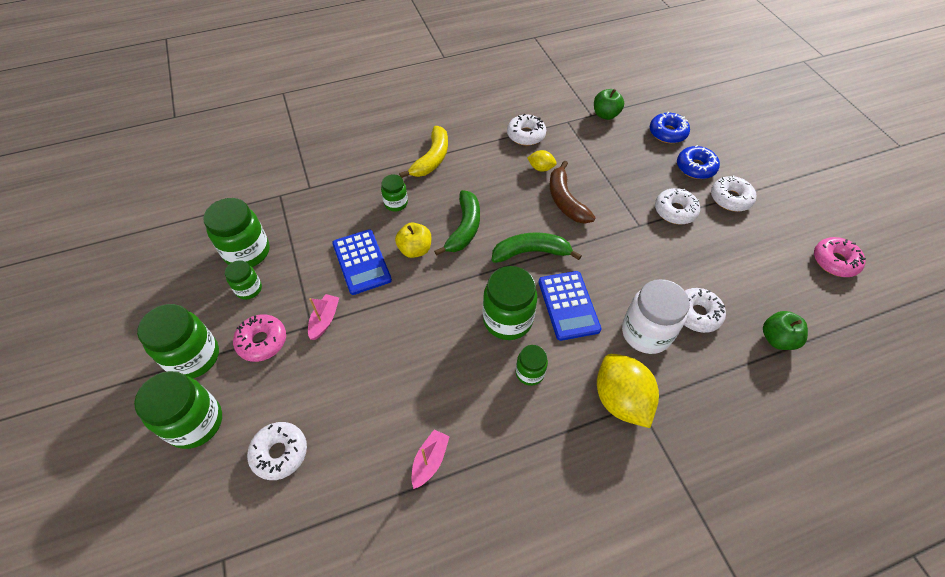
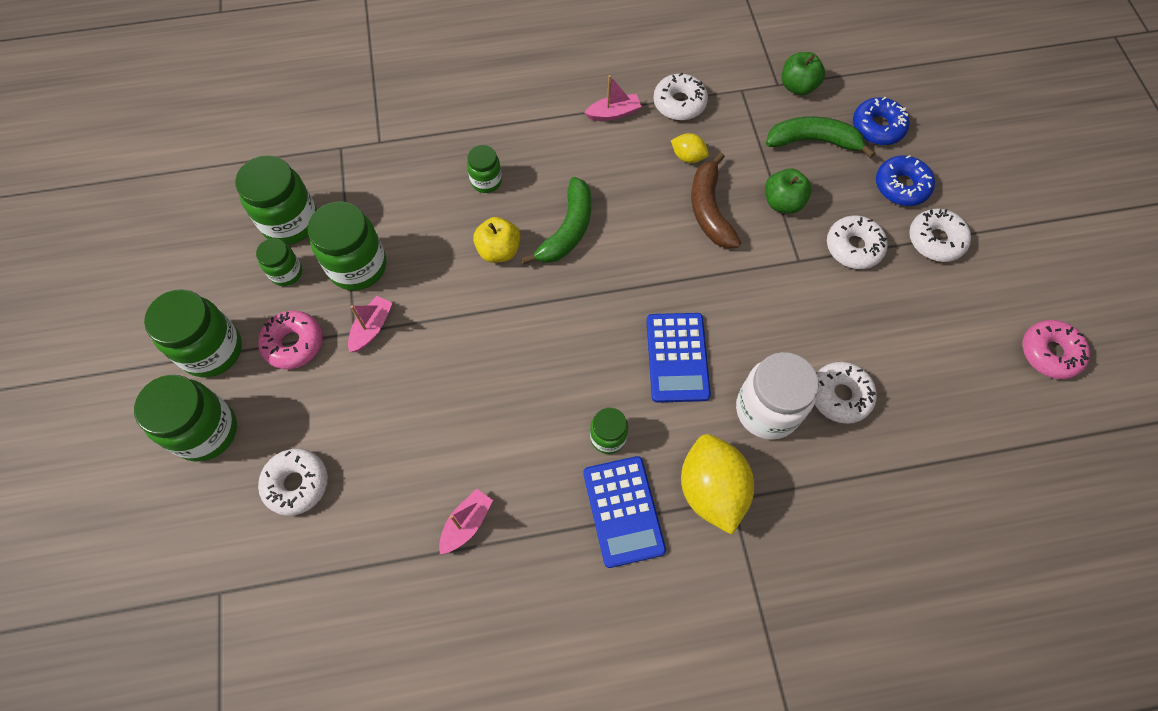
camera: 10 degrees right, 10 degrees up
blue calculator [332,229,392,295] -> blue calculator moved to [583,456,666,568]
yellow banana [399,126,448,178] -> none
green jar [483,266,537,340] -> green jar moved to [308,201,386,291]
green banana [492,232,582,263] -> green banana moved to [766,116,875,158]
green apple [763,311,808,350] -> green apple moved to [765,169,812,214]
none -> pink boat [584,75,642,121]

